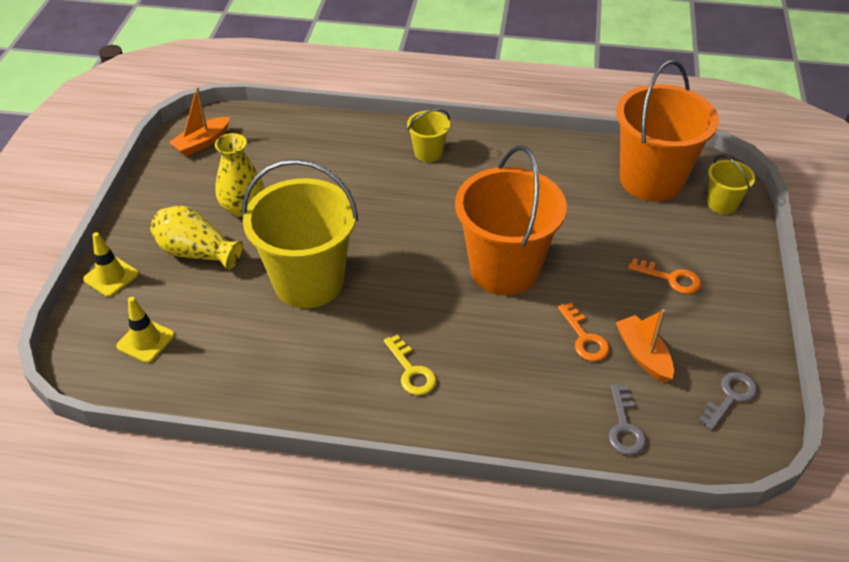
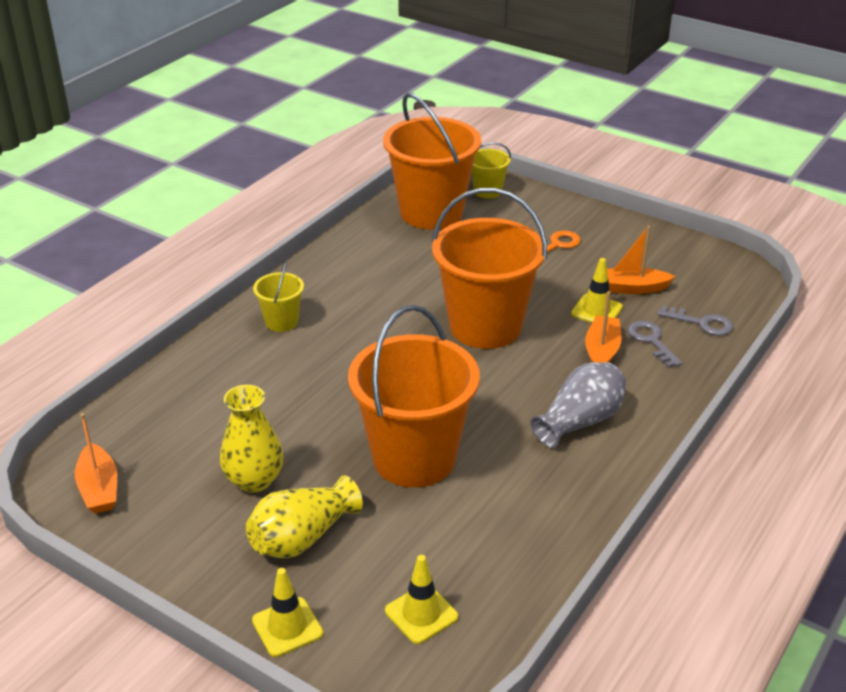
camera: 65 degrees left, 10 degrees down
yellow bucket [242,159,358,308] -> orange bucket [348,305,480,487]
yellow key [384,335,437,395] -> grey vase [530,362,626,448]
orange key [558,302,610,361] -> yellow traffic cone [571,258,623,323]
grey key [699,372,758,430] -> grey key moved to [628,321,682,368]
none -> orange boat [585,292,622,363]

